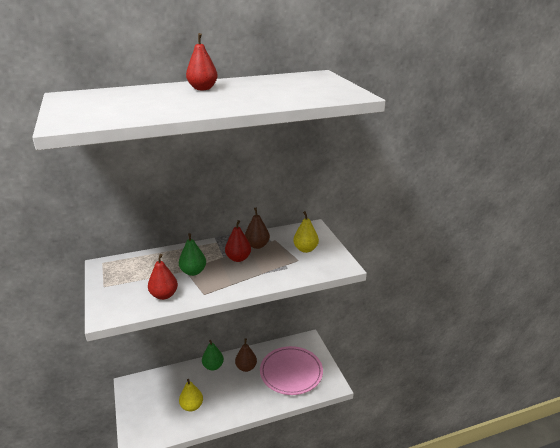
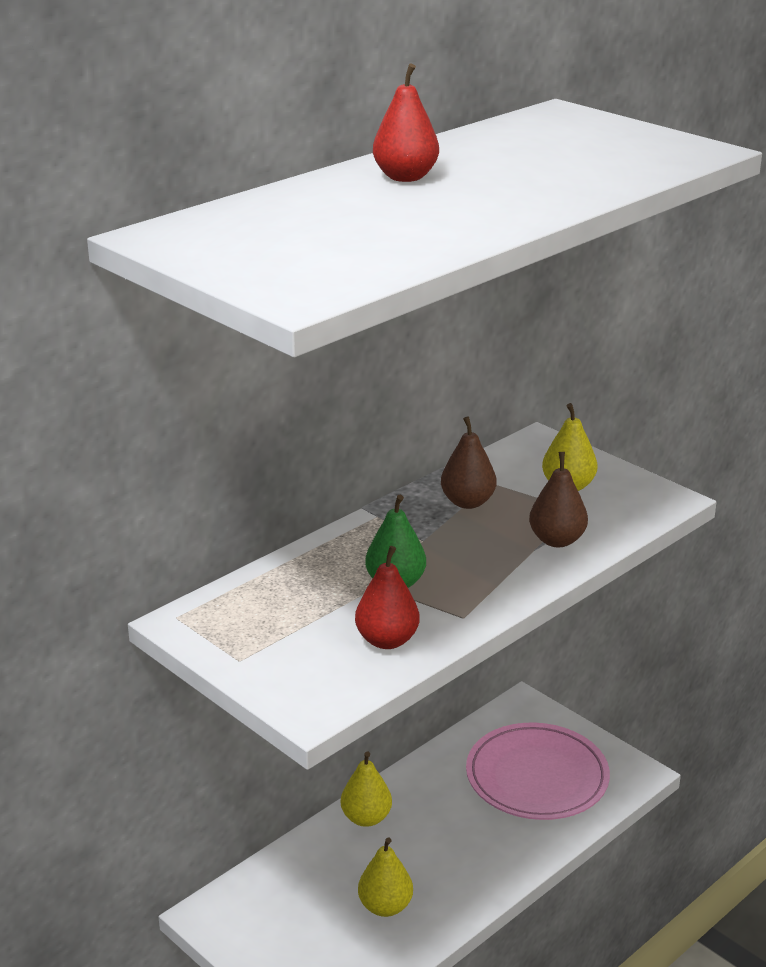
camera: 25 degrees left, 0 degrees up
green pear [202,340,224,371] -> yellow pear [341,752,392,827]
red pear [225,220,251,262] -> none
brown pear [235,339,257,372] -> brown pear moved to [529,452,588,547]

